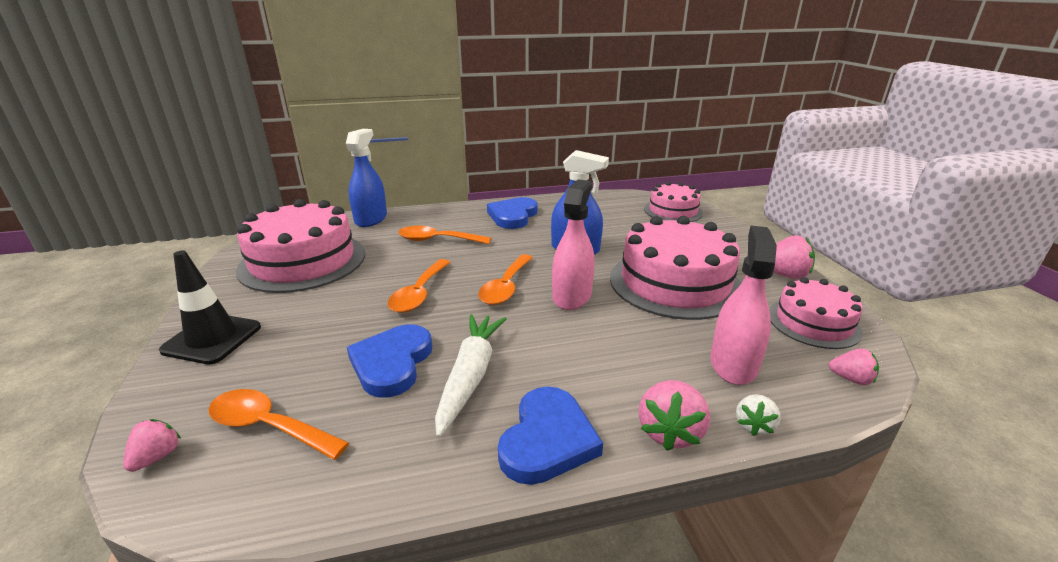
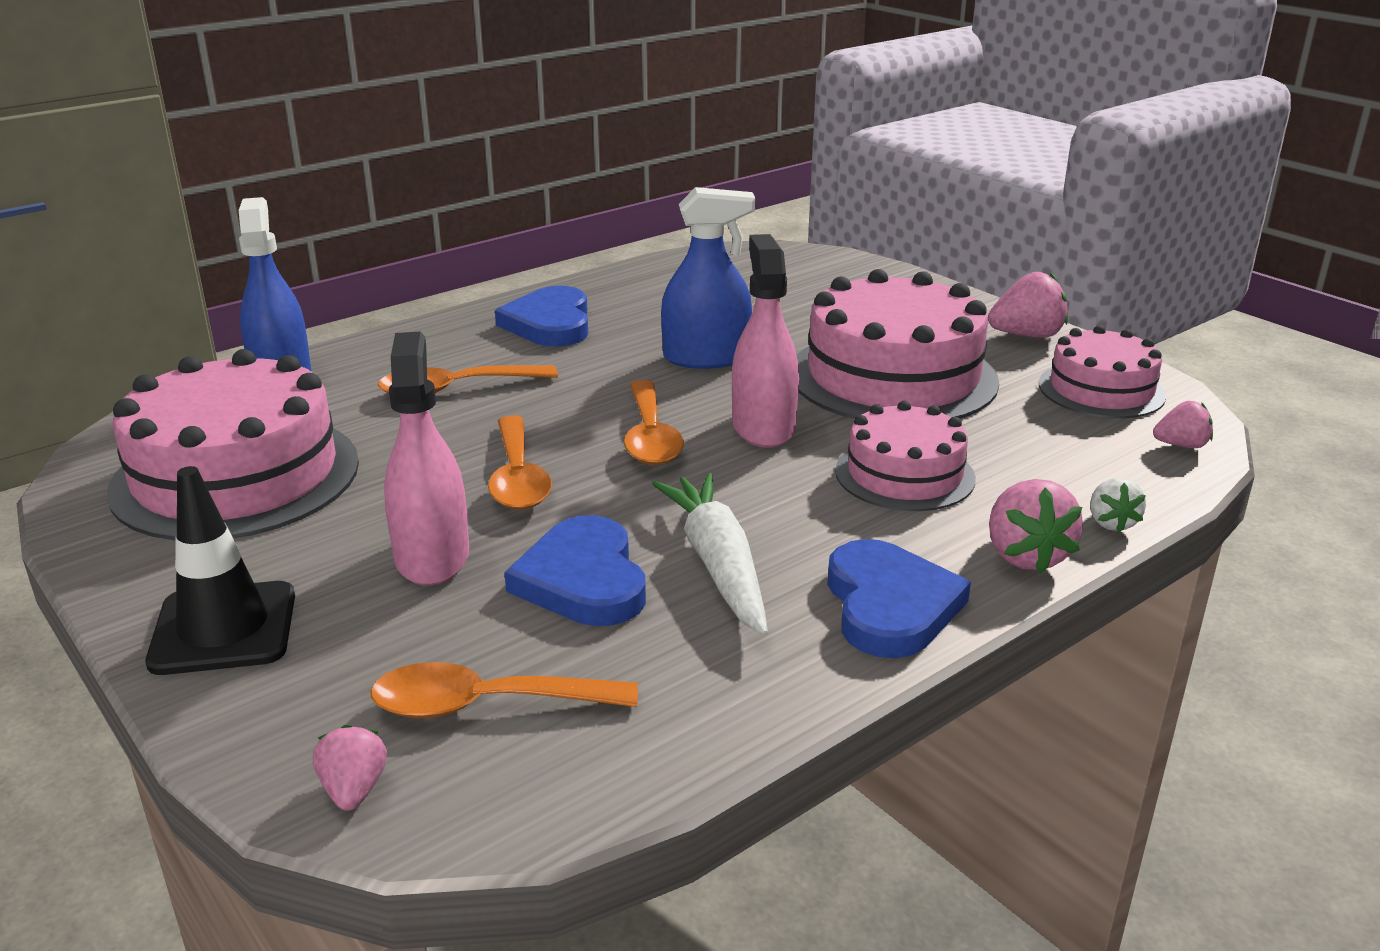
camera: 25 degrees left, 0 degrees up
pink cake [644,182,703,222] -> pink cake moved to [835,401,976,511]
pink spray bottle [710,225,777,385] -> pink spray bottle moved to [384,332,469,586]

